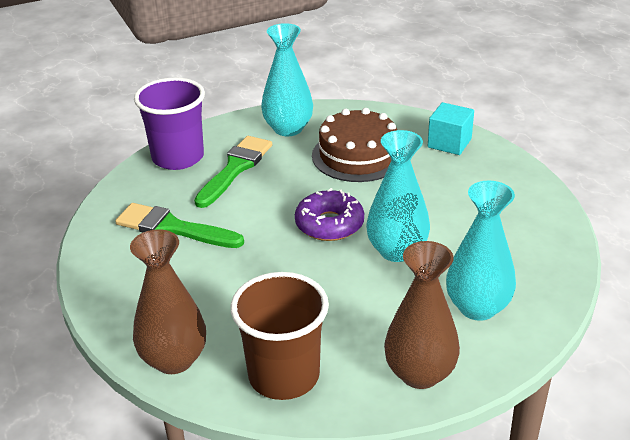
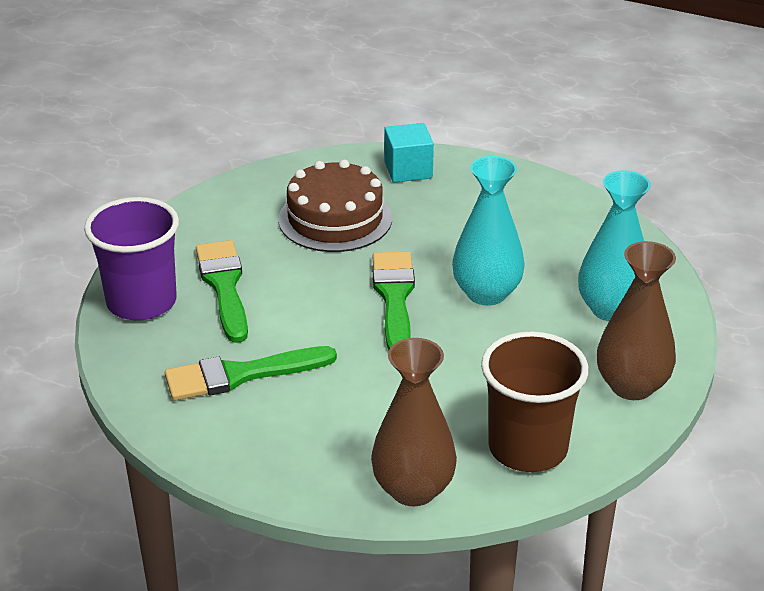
camera: 40 degrees left, 0 degrees up
turquoise vase [261,23,313,136] -> none
purple donut [295,188,364,241] -> green brush [373,252,415,350]

